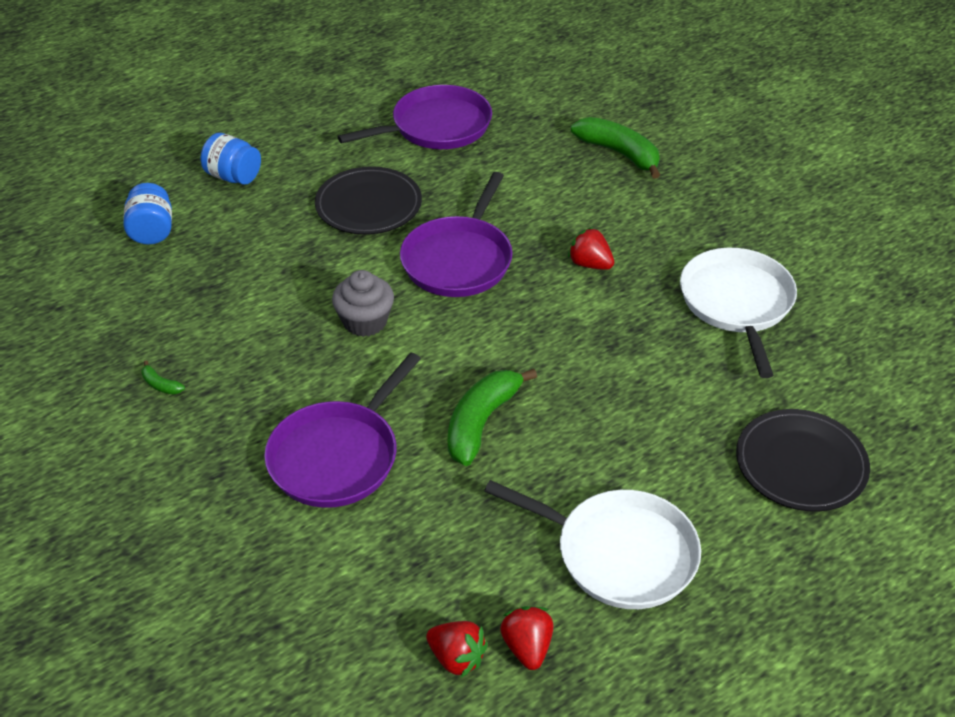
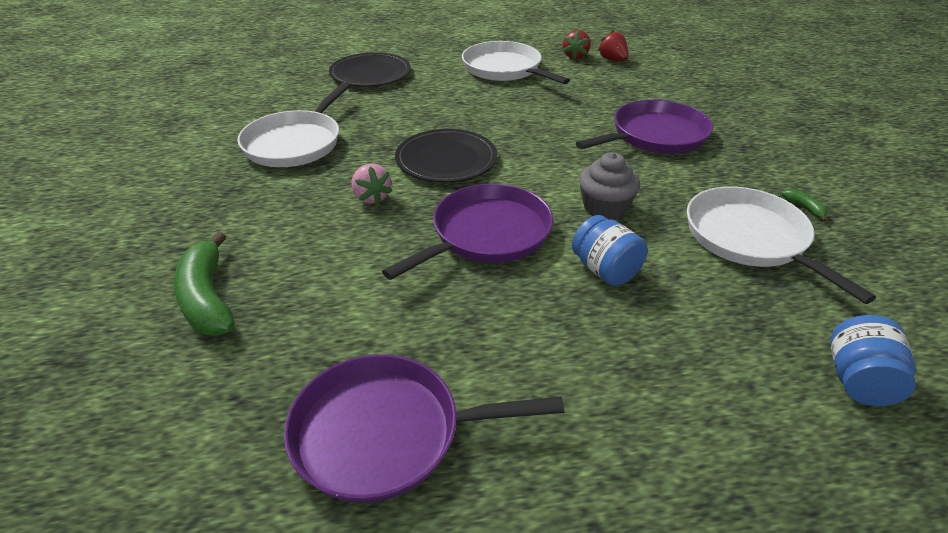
camera: 155 degrees left, 5 degrees down
blue jar [201,133,261,185] -> blue jar moved to [572,215,647,286]
black plate [315,166,422,235] -> black plate moved to [395,129,497,182]
green banana [448,369,537,466] -> none
red strawberry [568,227,614,270] -> pink strawberry [351,164,392,205]
none -> white pan [687,186,876,304]

